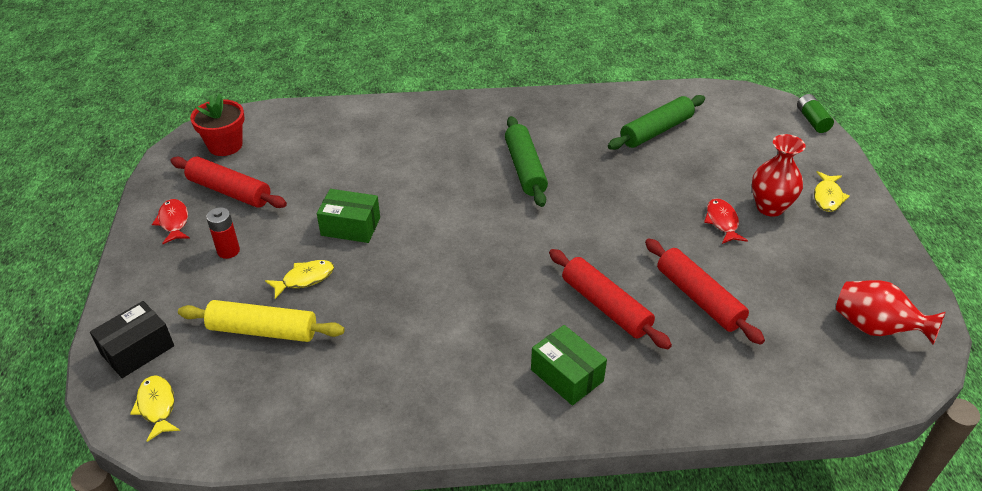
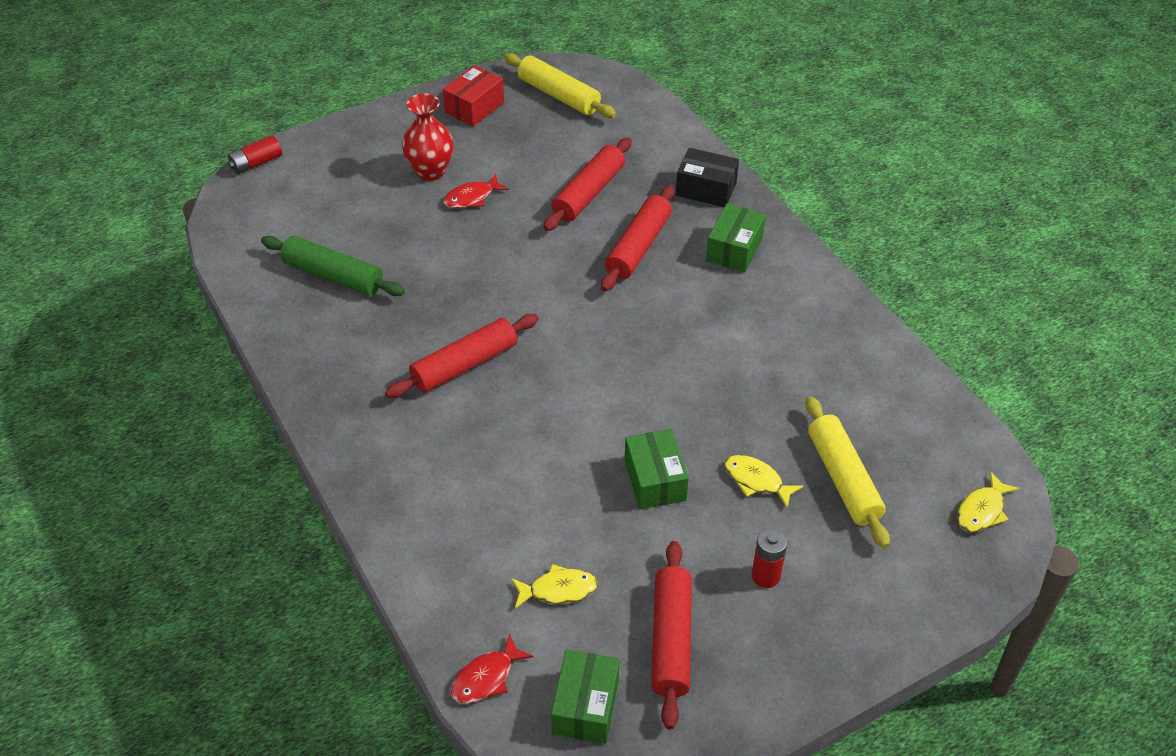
camera: 115 degrees left, 5 degrees up
black box [90,301,174,378] -> black box moved to [676,148,739,207]
red fish [152,199,190,244] -> red fish moved to [451,633,534,704]
red flower pot [190,93,245,156] -> green box [551,650,619,744]
green rolling pin [505,116,548,207] -> red rolling pin [385,314,539,398]
green battery [797,94,834,133] -> red battery [228,135,282,174]
yellow fish [814,171,850,212] -> yellow fish moved to [511,564,598,609]
red vase [836,280,946,345] -> yellow rolling pin [504,53,616,118]
none -> red box [443,65,504,127]

